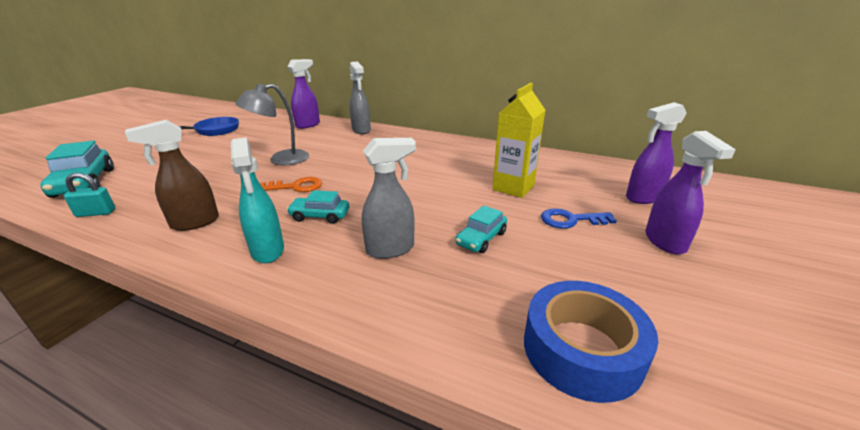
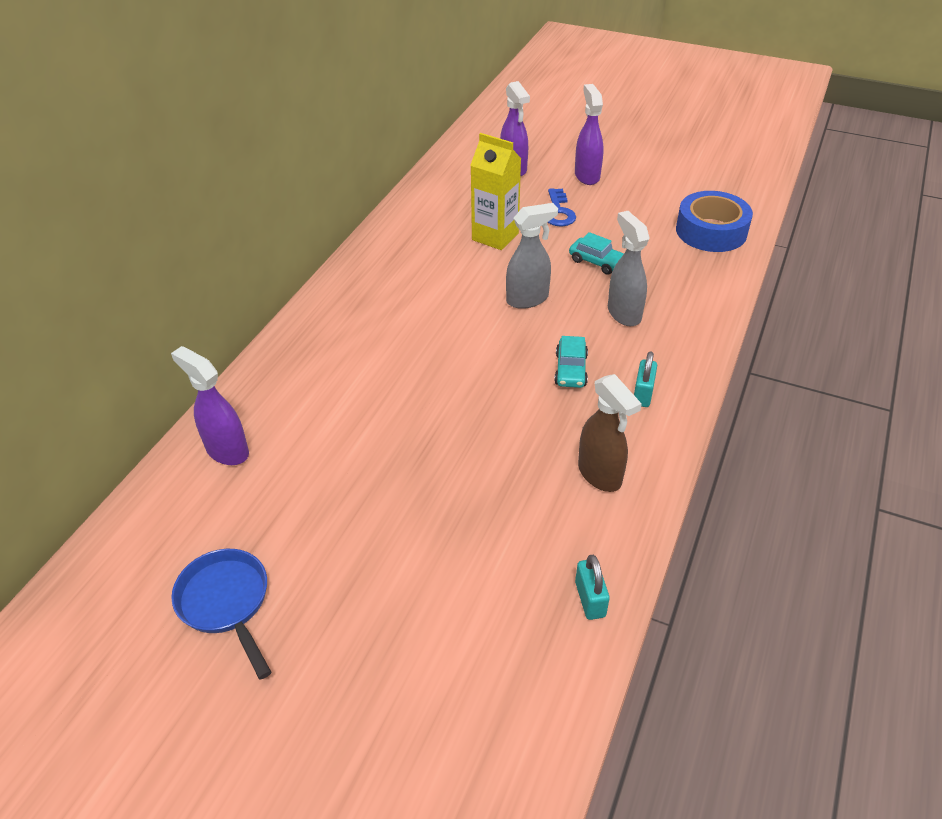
camera: 90 degrees left, 15 degrees up
turquoise car [40,141,114,198] -> none
turquoise spray bottle [231,137,284,263] -> turquoise padlock [634,351,657,407]
grey lamp [235,84,309,165] -> none
orange key [260,177,322,192] -> none
grey spray bottle [349,61,371,134] -> grey spray bottle moved to [506,203,558,309]
purple spray bottle [645,131,736,254] -> purple spray bottle turned 90 degrees counterclockwise [575,84,604,185]

